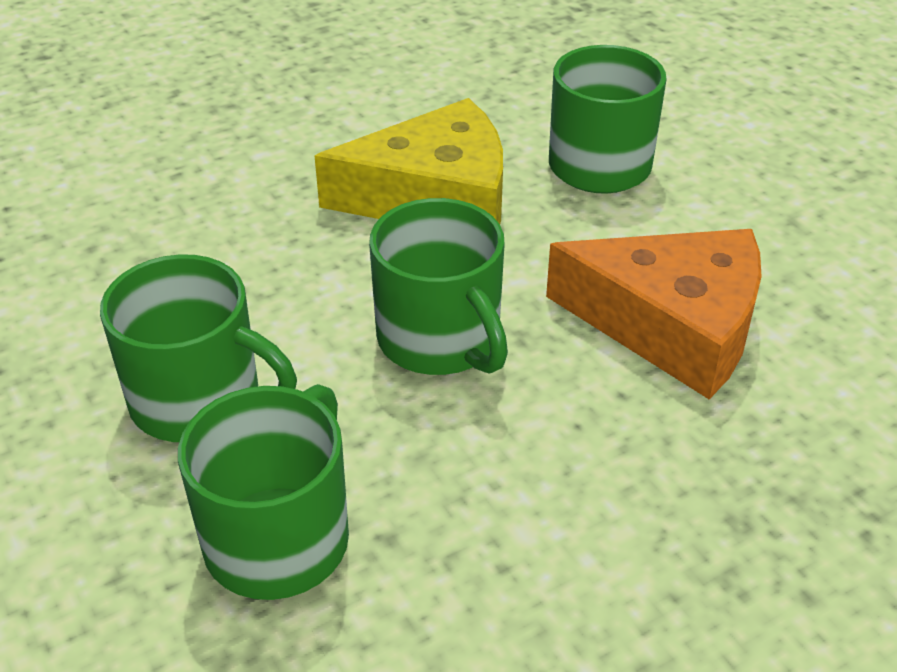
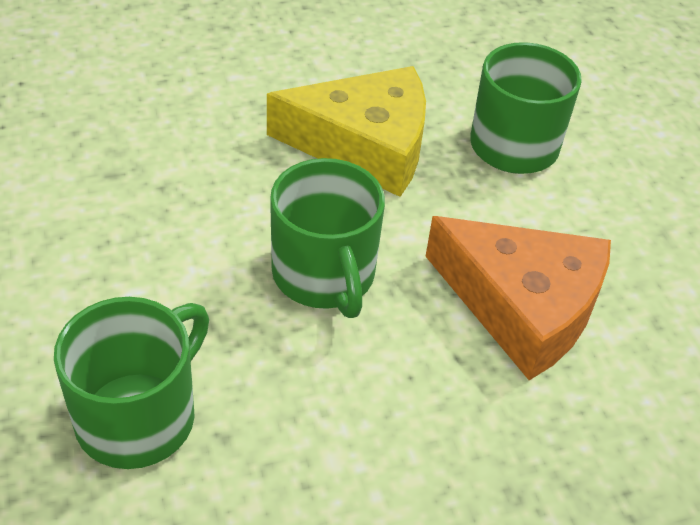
camera: 10 degrees right, 5 degrees up
green mug [100,254,297,442] -> none

